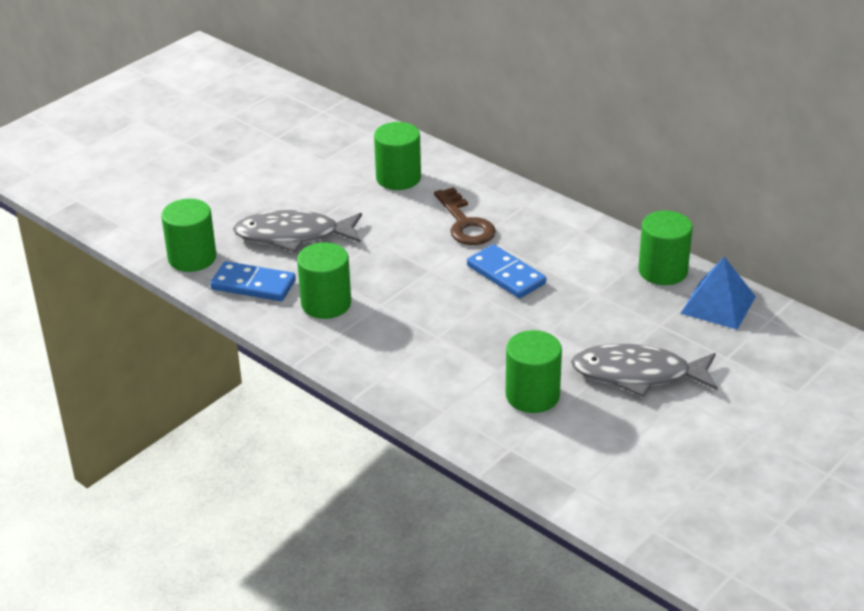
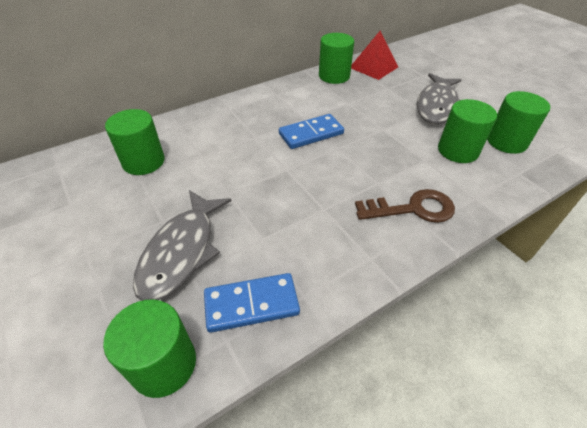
camera: 75 degrees left, 10 degrees up
blue domino [210,261,296,301] -> blue domino turned 45 degrees clockwise [204,273,300,333]
green cylinder [297,242,351,319] -> green cylinder moved to [487,91,550,154]
brown key [434,187,496,245] -> brown key moved to [355,189,455,223]
blue pyramid [680,257,756,330] -> red pyramid [351,31,398,80]

